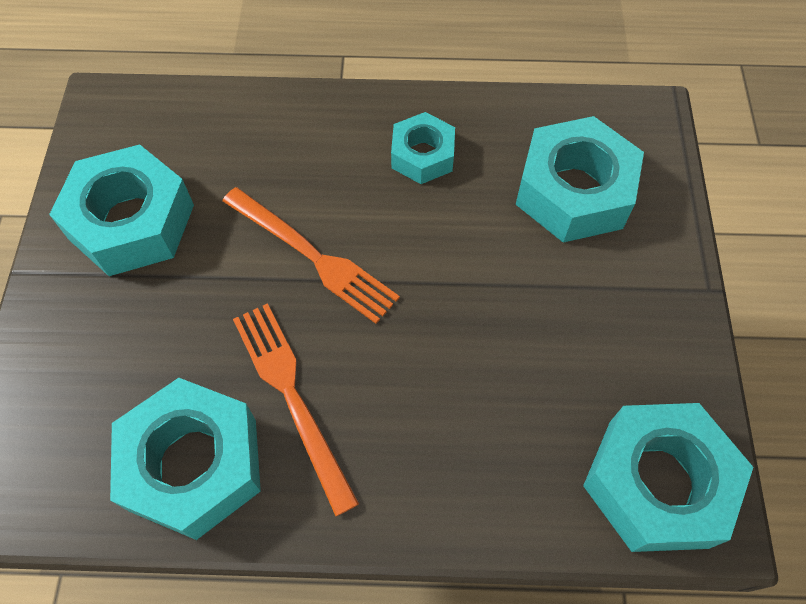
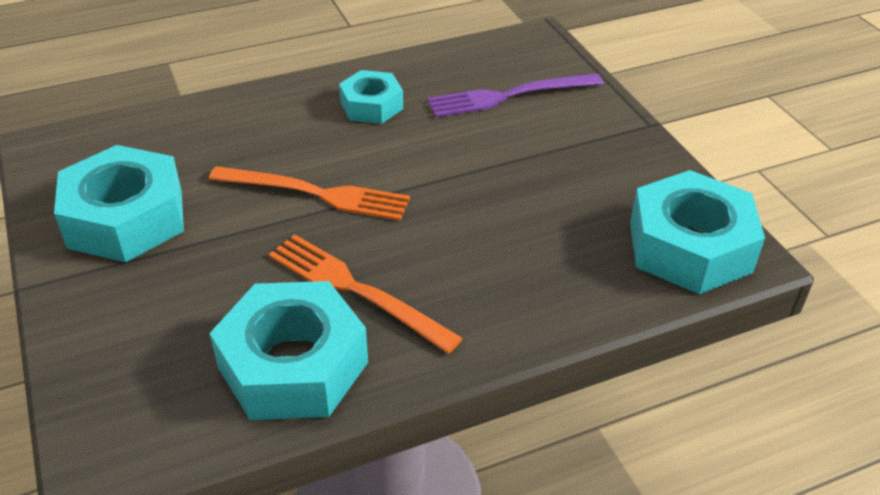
camera: 25 degrees left, 20 degrees down
turquoise nut [515,116,644,243] -> purple fork [427,73,604,117]

